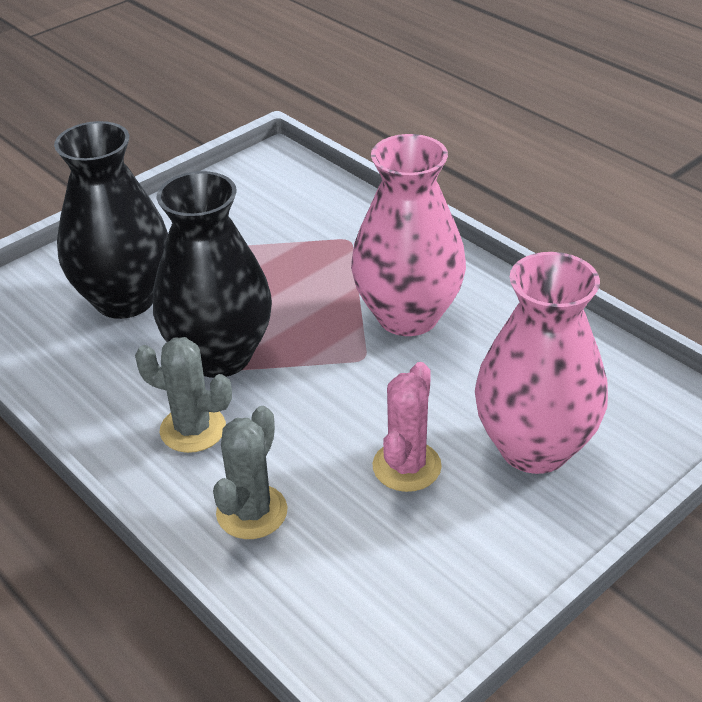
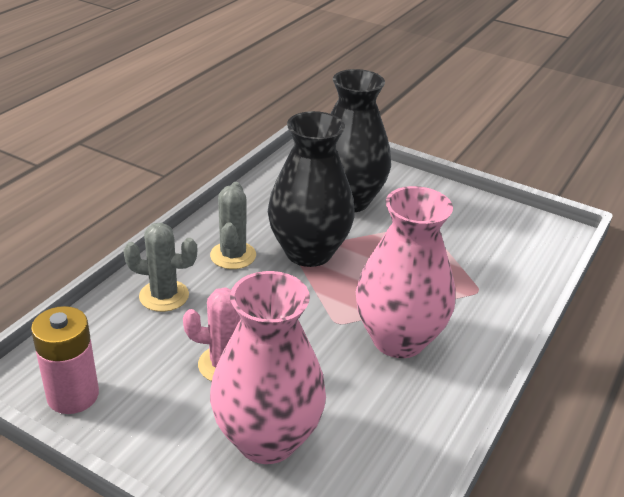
camera: 70 degrees right, 5 degrees down
none -> pink battery [31,306,99,414]

